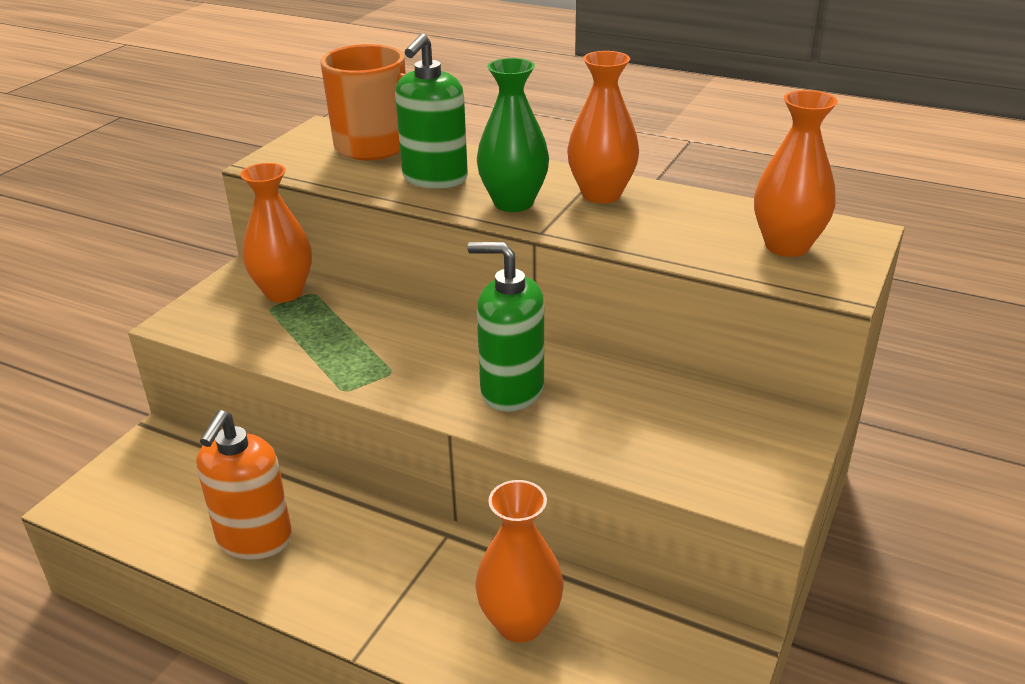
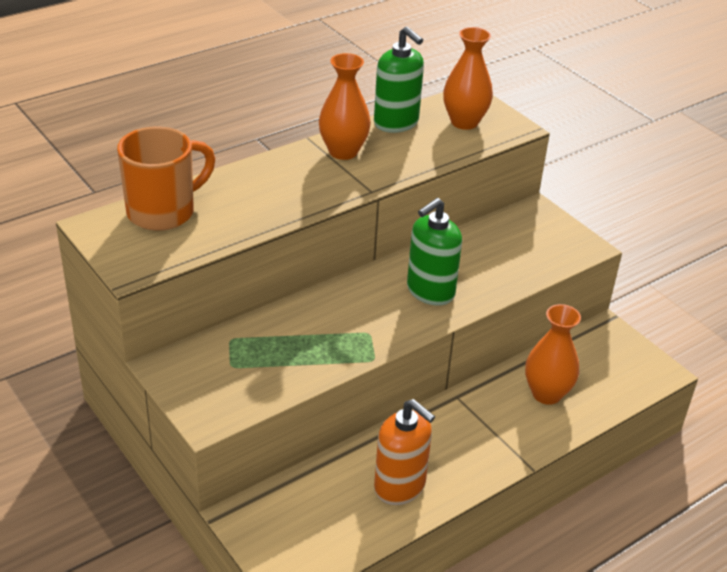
camera: 65 degrees left, 5 degrees up
orange vase [240,163,312,303] -> none
green soap dispenser [395,33,468,189] -> green soap dispenser moved to [374,26,424,133]
green vase [477,58,549,212] -> none

